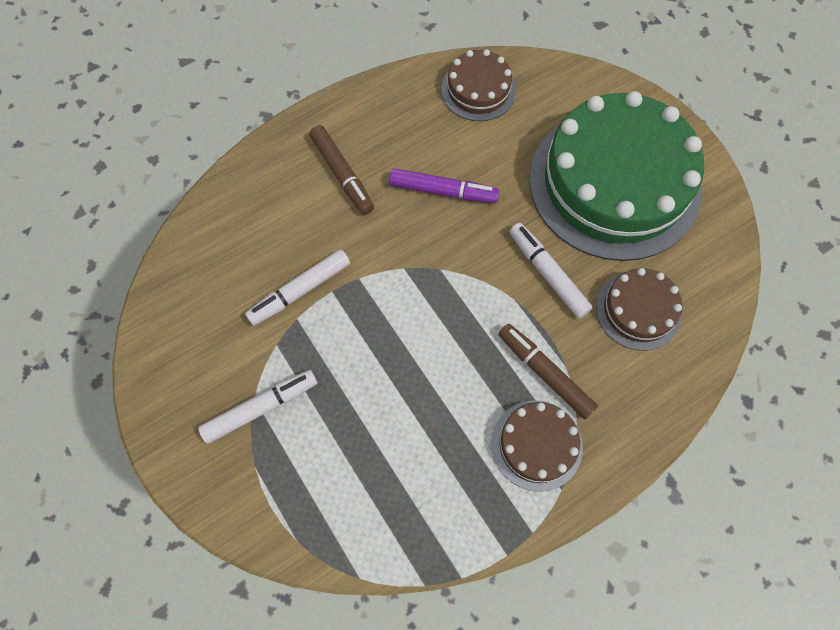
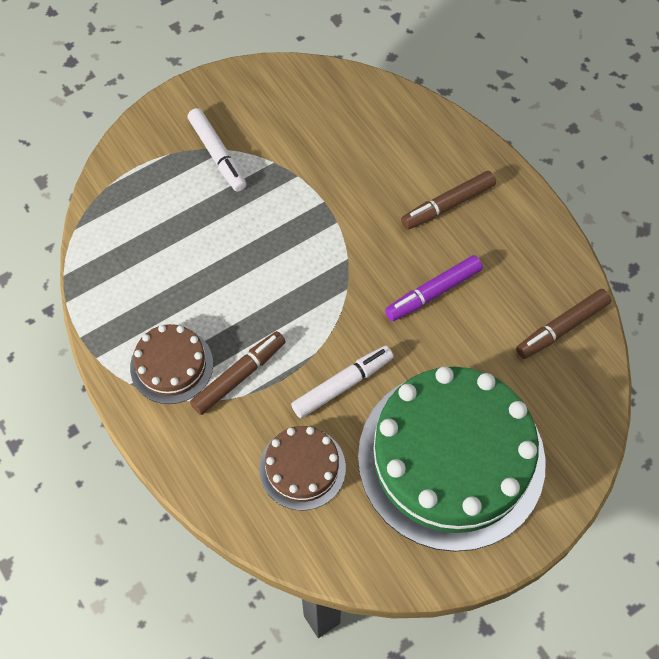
camera: 90 degrees right, 5 degrees down
white marker [245,249,350,326] -> none
purple marker [389,168,499,203] -> purple marker turned 45 degrees clockwise [385,255,483,321]
brown cake [441,49,516,121] -> brown marker [516,289,611,359]

